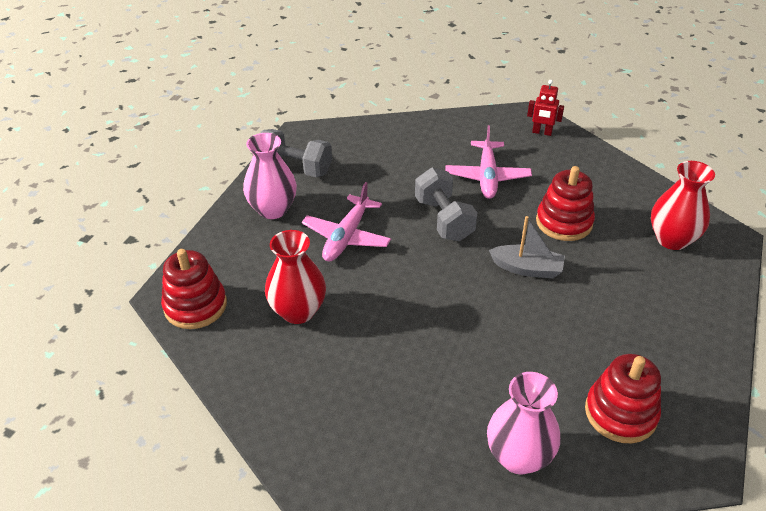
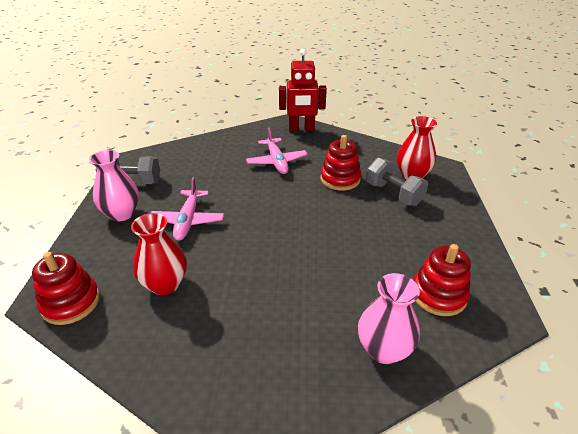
camera: 20 degrees left, 5 degrees down
grey dumbbell [415,167,477,241] -> grey dumbbell moved to [366,158,428,206]
grey boat [489,216,565,278] -> none
red robot [527,80,564,136] -> red robot [279,49,327,132], size x1.93

